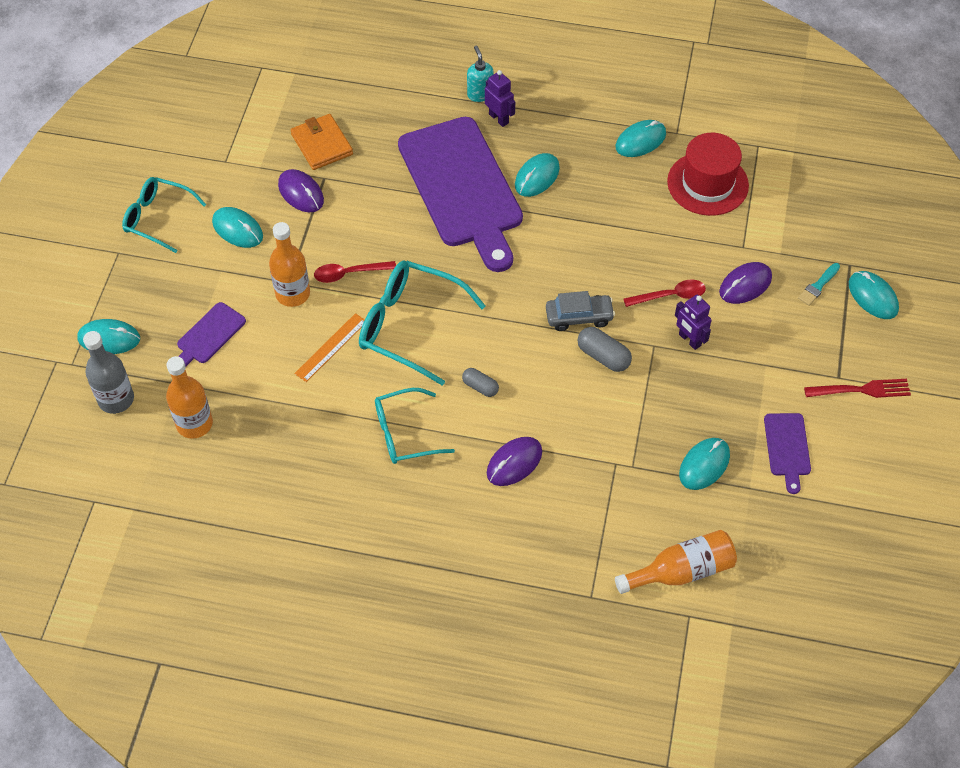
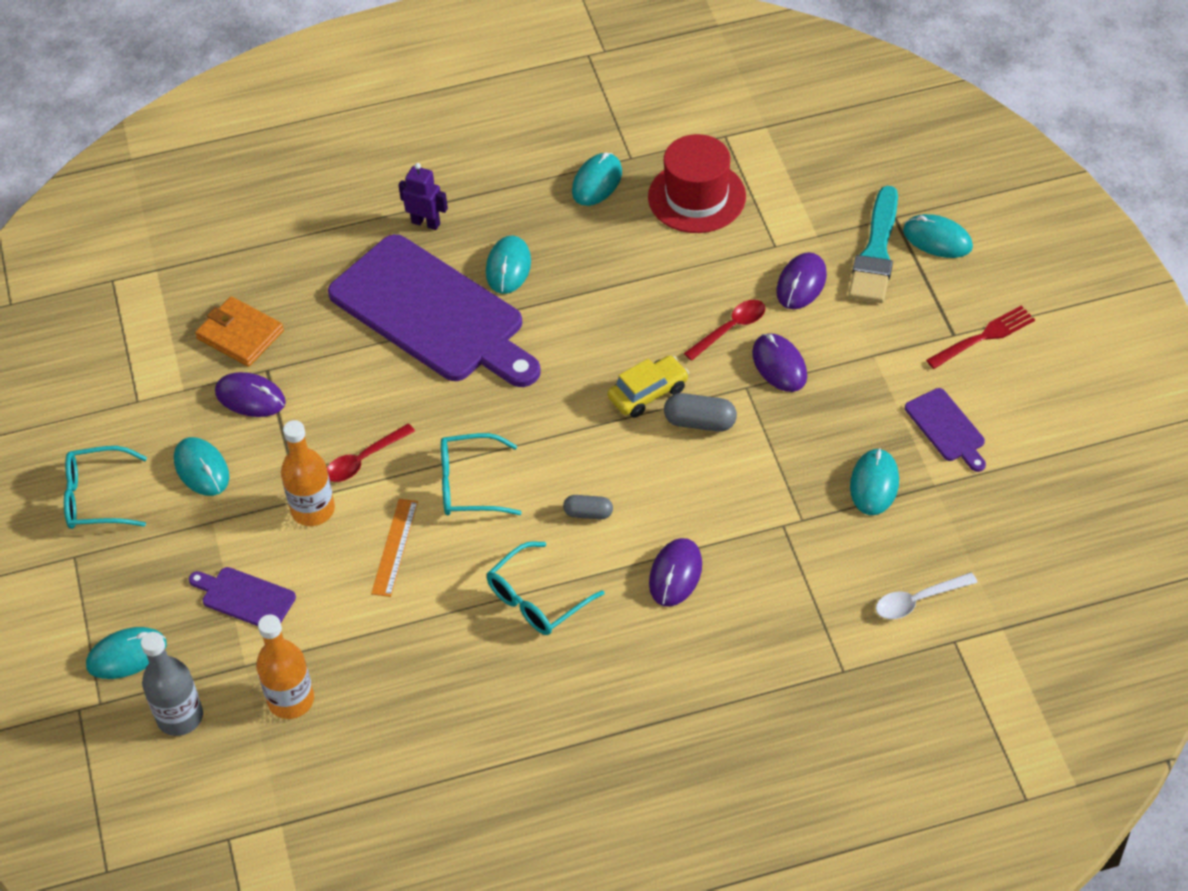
camera: 25 degrees left, 5 degrees down
purple cutting board [177,302,246,366] -> purple cutting board turned 105 degrees clockwise [189,567,296,626]
turquoise mouse [212,207,263,248] -> turquoise mouse turned 45 degrees clockwise [174,437,229,496]
turquoise glasses [359,261,485,386] -> turquoise glasses [441,433,522,515], size x0.66
turquoise soap dispenser [467,46,494,102] -> none
grey car [546,291,615,331] -> yellow car [608,355,689,418]
orange bottle [615,530,737,594] -> white spoon [876,572,978,619]
purple robot [675,295,712,350] -> purple mouse [752,333,807,392]
turquoise brush [798,263,840,306] -> turquoise brush [848,186,898,303], size x2.11

